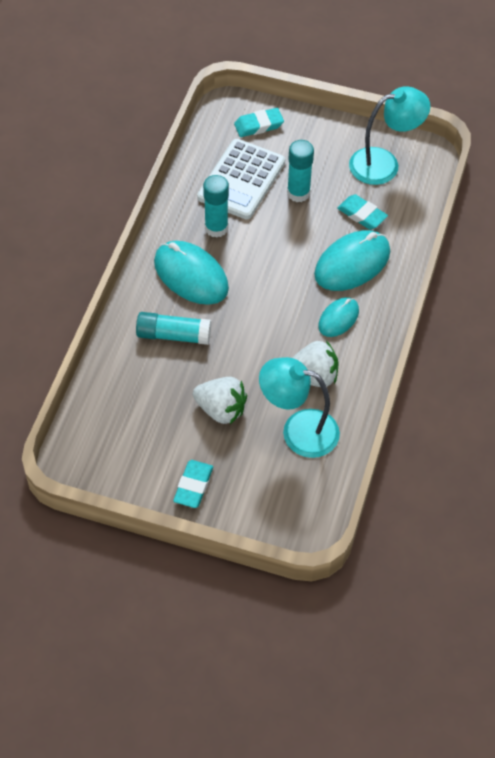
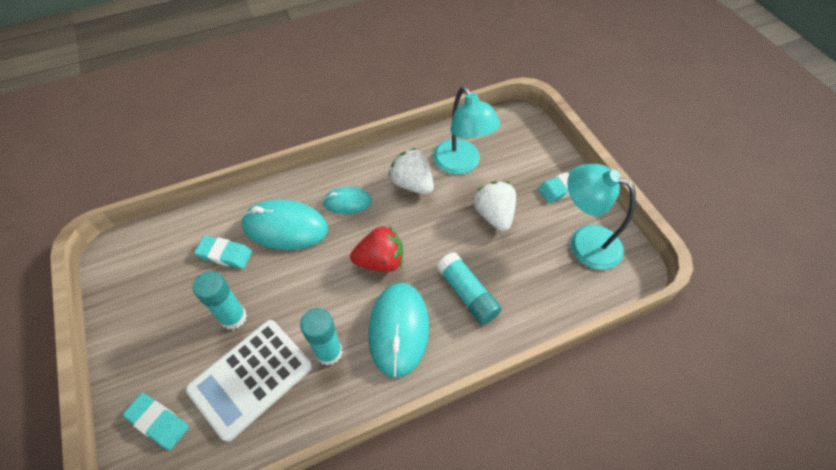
camera: 130 degrees left, 0 degrees up
white calculator [197,139,285,219] -> white calculator turned 150 degrees clockwise [186,320,312,442]
turquoise eraser [337,194,388,229] -> turquoise eraser turned 75 degrees counterclockwise [194,236,252,269]
turquoise lamp [349,86,430,185] -> turquoise lamp moved to [567,164,636,270]
none -> red strawberry [350,226,403,272]

